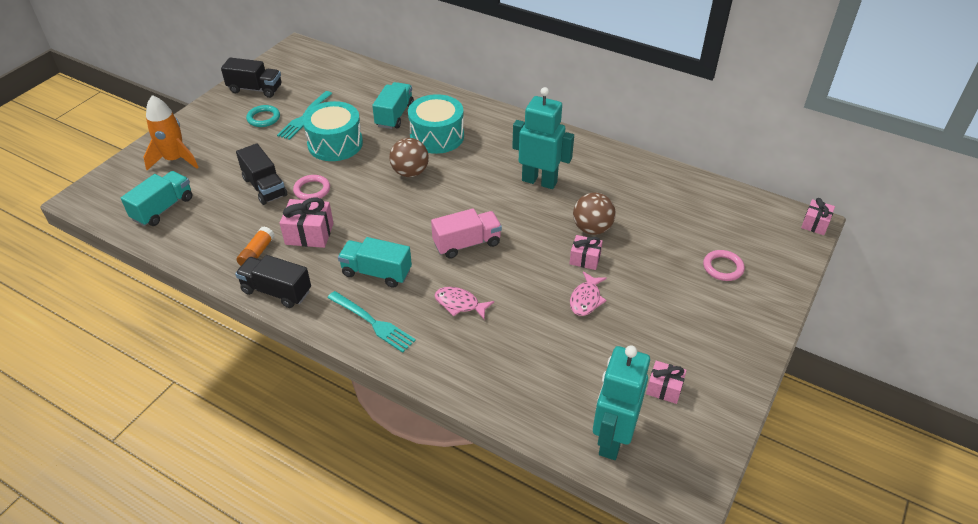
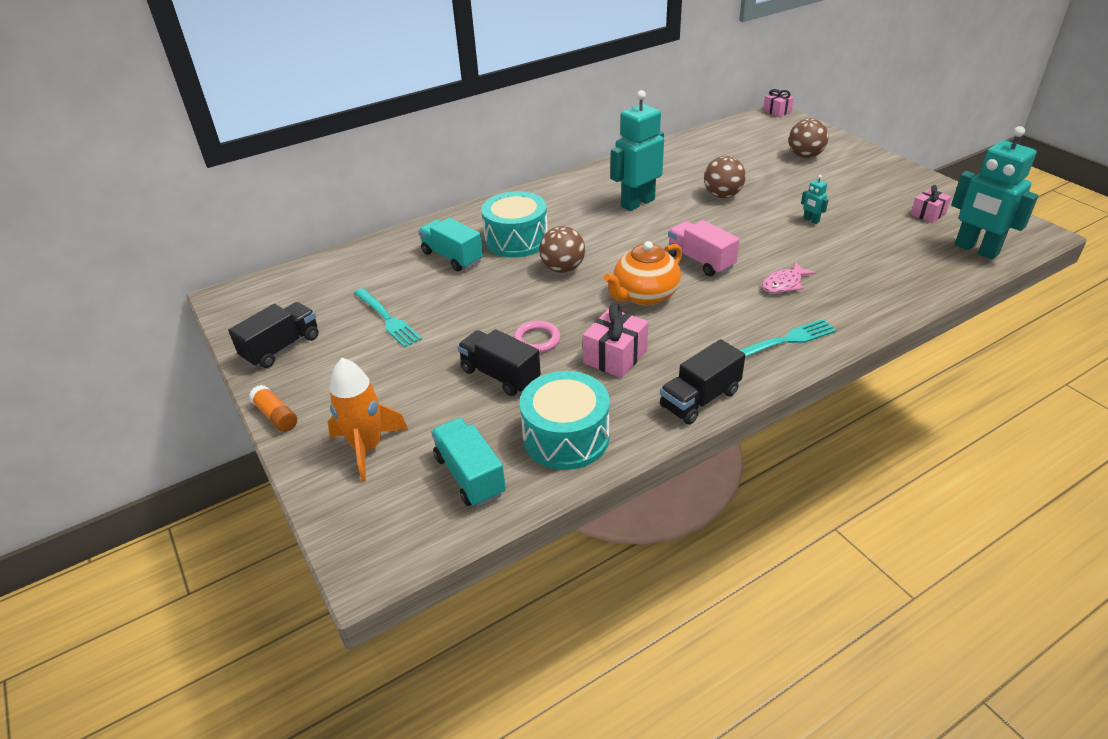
camera: 60 degrees left, 5 degrees down
black truck [236,143,287,205] -> black truck turned 135 degrees counterclockwise [457,329,541,396]
orange glue stick [237,227,274,266] -> orange glue stick moved to [249,385,297,432]
turquoise ring [246,105,280,127] -> none
turquoise drum [302,101,363,161] -> turquoise drum moved to [520,371,610,470]
turquoise truck [338,237,412,288] -> none
pink truck [431,208,502,259] -> pink truck turned 45 degrees counterclockwise [668,220,740,276]
pink gift [570,235,603,270] -> none
pink fish [570,271,607,316] -> turquoise robot [801,175,828,224]
pink ring [703,250,745,281] -> brown ball [788,119,828,158]
none -> orange teapot [604,241,682,306]

